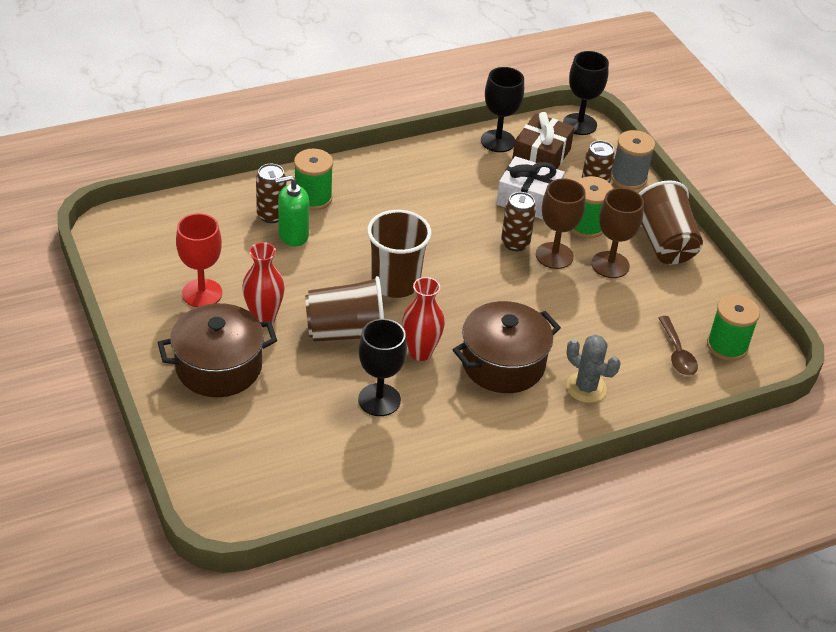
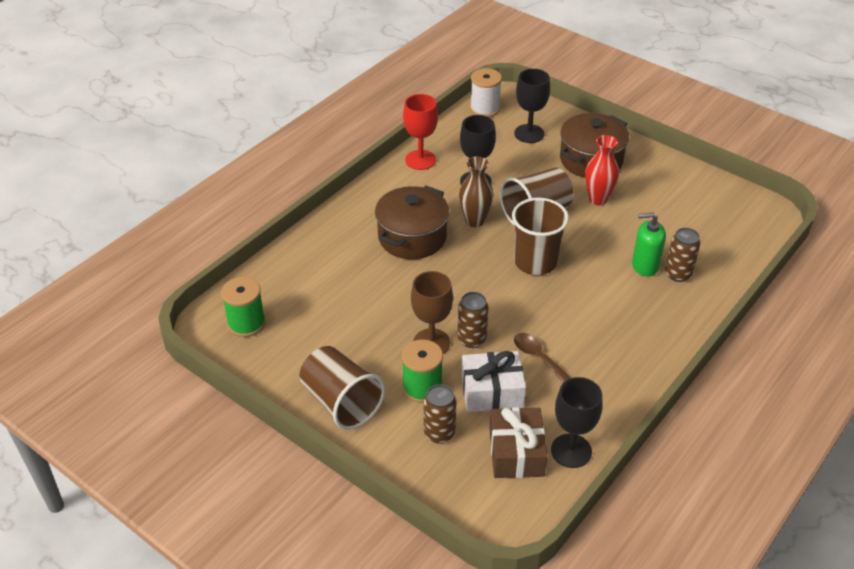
camera: 155 degrees right, 0 degrees up
red goblet [176,213,222,307] -> red goblet moved to [403,94,438,170]
green soap dispenser [275,175,309,246] -> green soap dispenser turned 135 degrees counterclockwise [632,212,666,277]
green spool [294,149,333,211] -> none
red vase [402,277,445,361] -> brown vase [459,156,493,227]
black goblet [563,51,609,135] -> black goblet moved to [514,69,550,143]
grey cactus [566,335,620,403] -> none
brown goblet [592,188,644,278] -> none
grey spool [611,130,655,190] -> none
brown spoon [658,316,698,375] -> brown spoon moved to [514,333,571,383]
none -> white spool [470,68,502,117]

